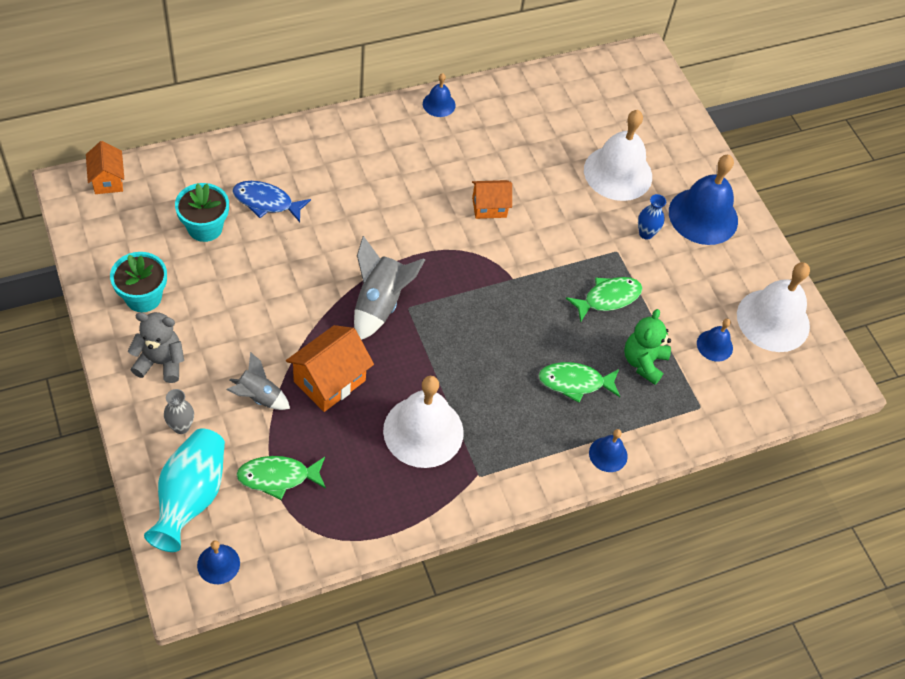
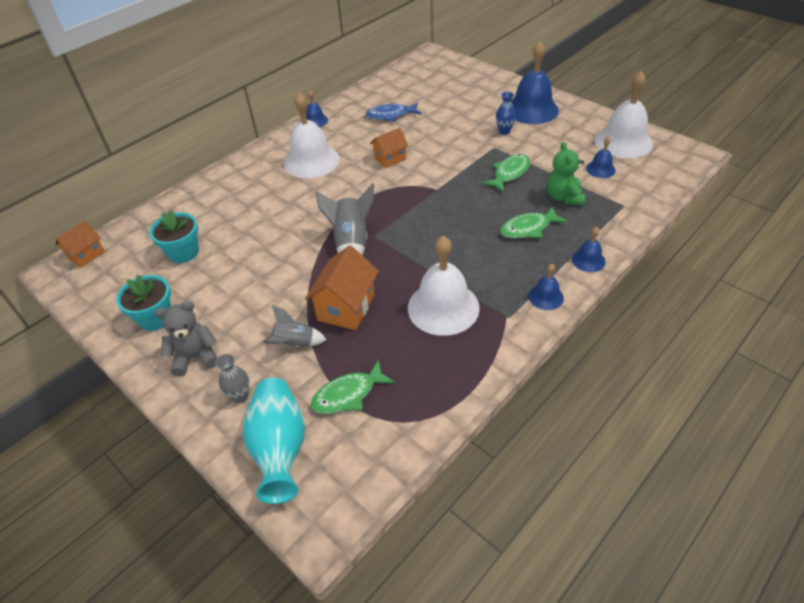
camera: 15 degrees left, 10 degrees down
orange house [86,141,124,194] -> orange house turned 75 degrees clockwise [55,221,105,268]
blue bell [197,540,240,584] -> blue bell moved to [528,264,564,310]
blue fish [233,181,311,222] -> blue fish moved to [365,102,421,122]
white bell [584,110,652,201] -> white bell moved to [284,93,340,178]

